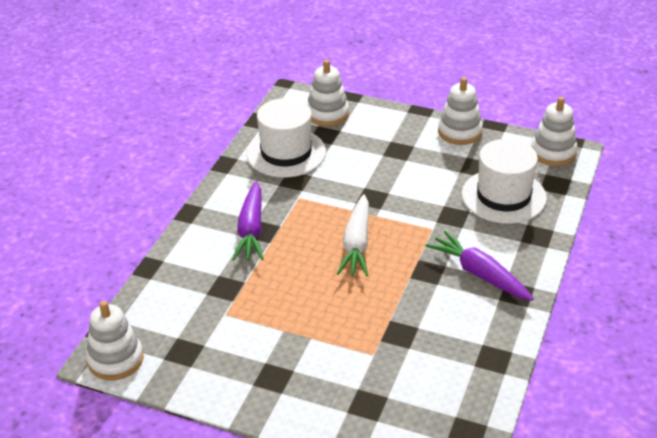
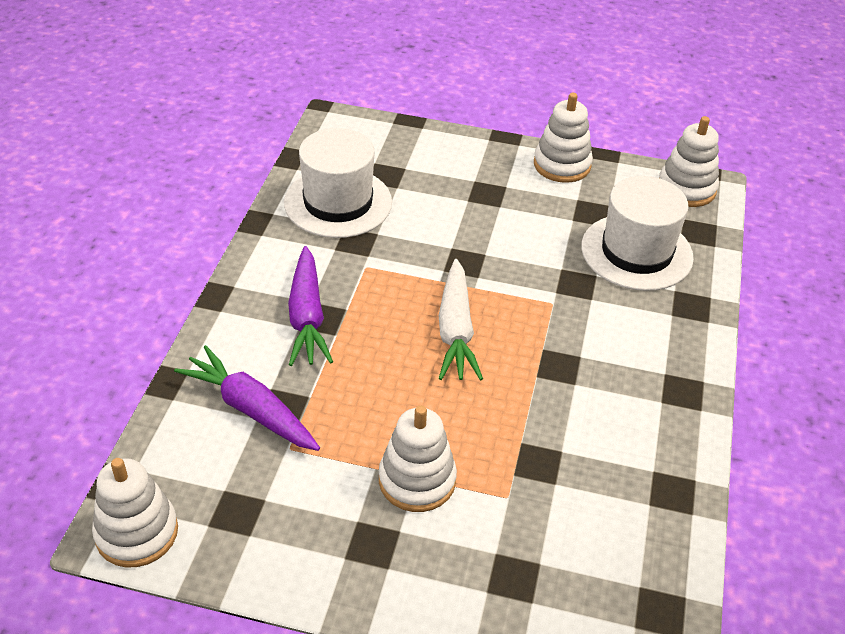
camera: 10 degrees left, 5 degrees up
white stacking toy [307,60,349,126] -> white stacking toy moved to [379,405,457,512]
purple carrot [426,231,534,301] -> purple carrot moved to [174,345,320,451]

